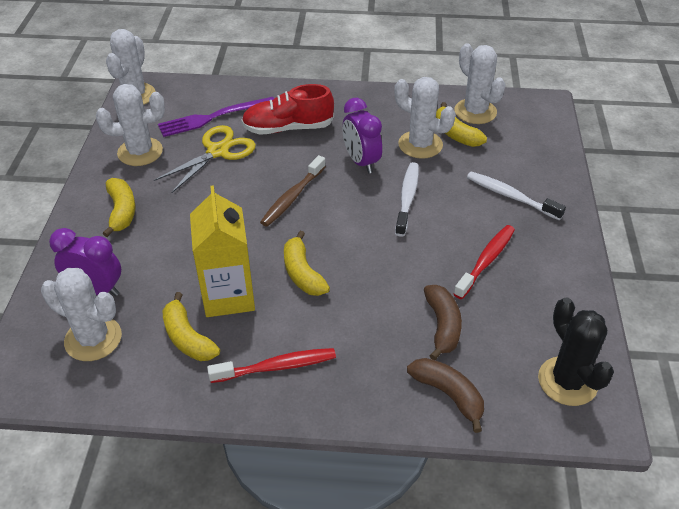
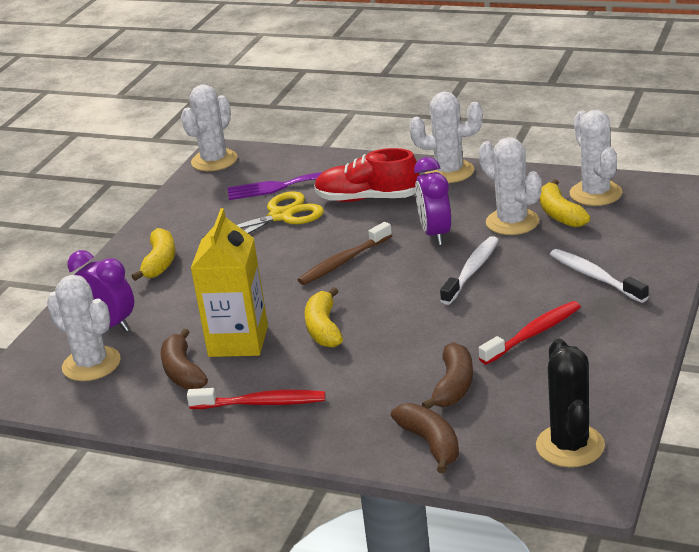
camera: 20 degrees right, 15 degrees down
white cactus [96,84,165,166] -> white cactus moved to [409,92,482,183]
yellow banana [163,292,220,361] -> brown banana [161,329,208,389]

